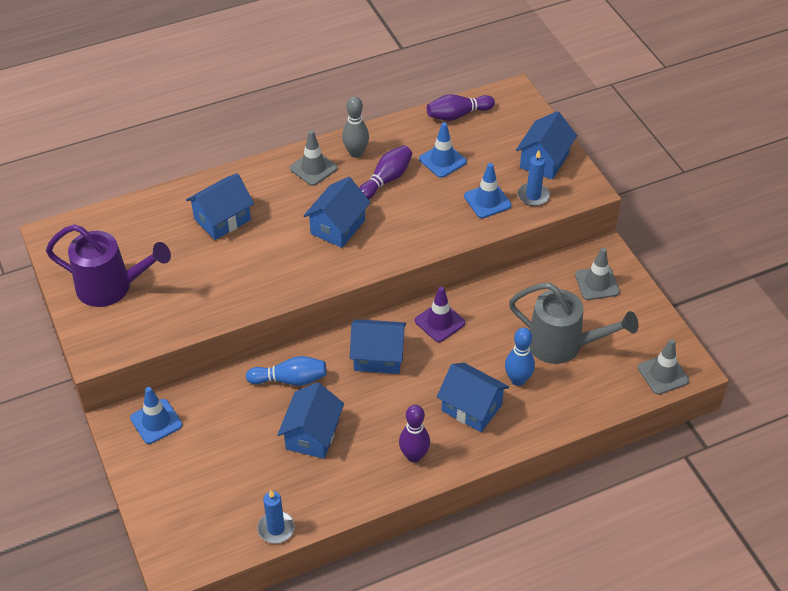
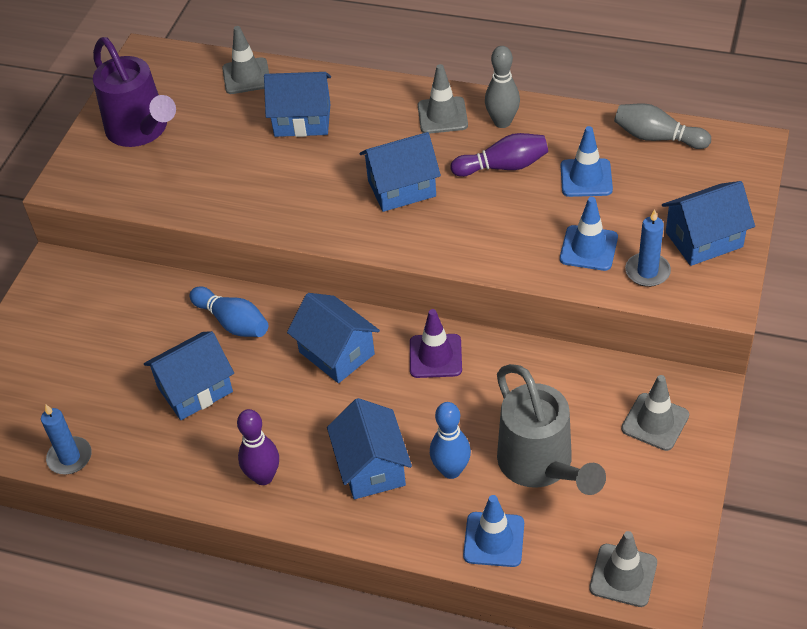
camera: 45 degrees right, 0 degrees up
blue traffic cone [130,387,182,444] -> blue traffic cone moved to [463,495,524,567]
purple bowling pin [427,94,495,121] -> grey bowling pin [614,103,711,149]
none -> grey traffic cone [222,26,269,94]

